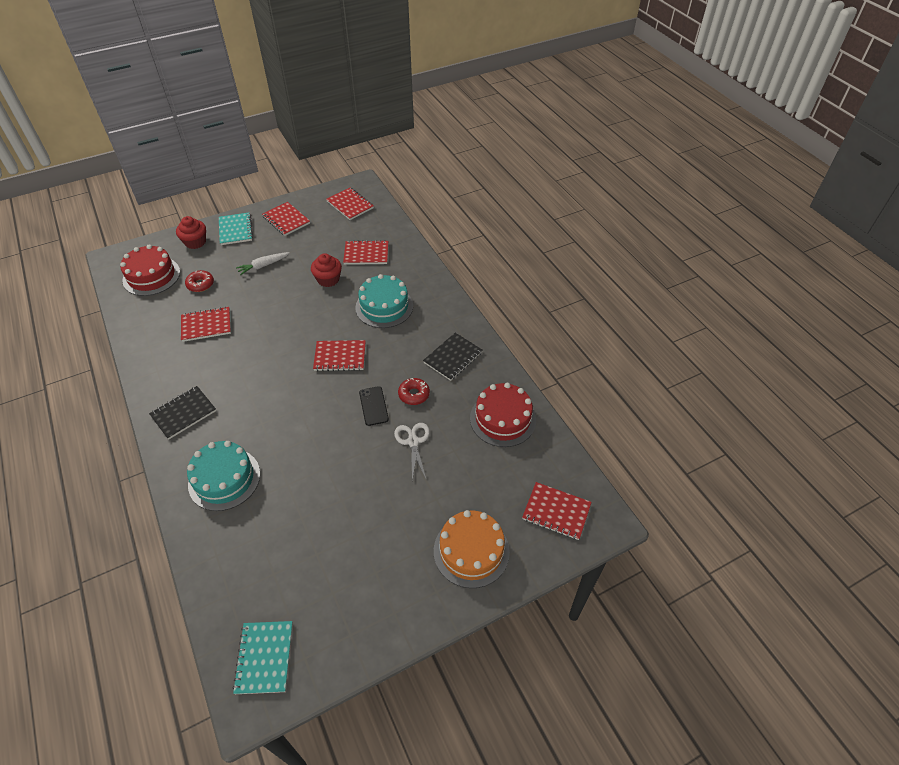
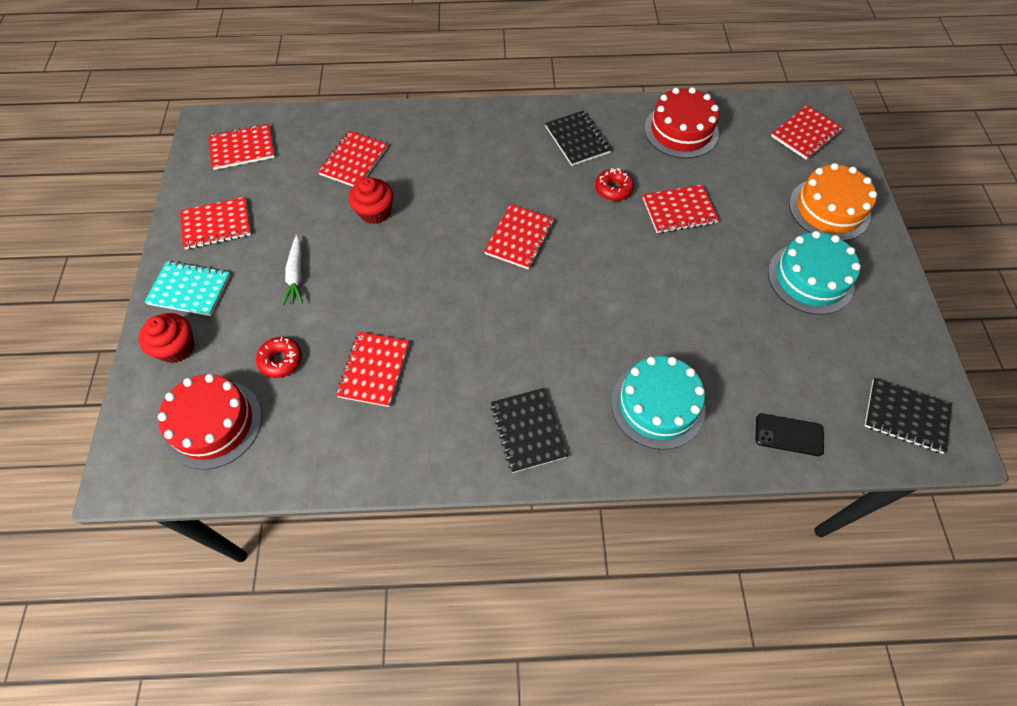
camera: 65 degrees left, 10 degrees up
turquoise notebook [233,621,293,694] -> black notebook [865,378,952,454]
turquoise cake [355,274,413,328] -> turquoise cake moved to [768,231,861,315]
black phone [359,386,389,426] -> black phone moved to [755,413,824,456]
white scissors [394,423,430,481] -> red notebook [643,185,719,233]

